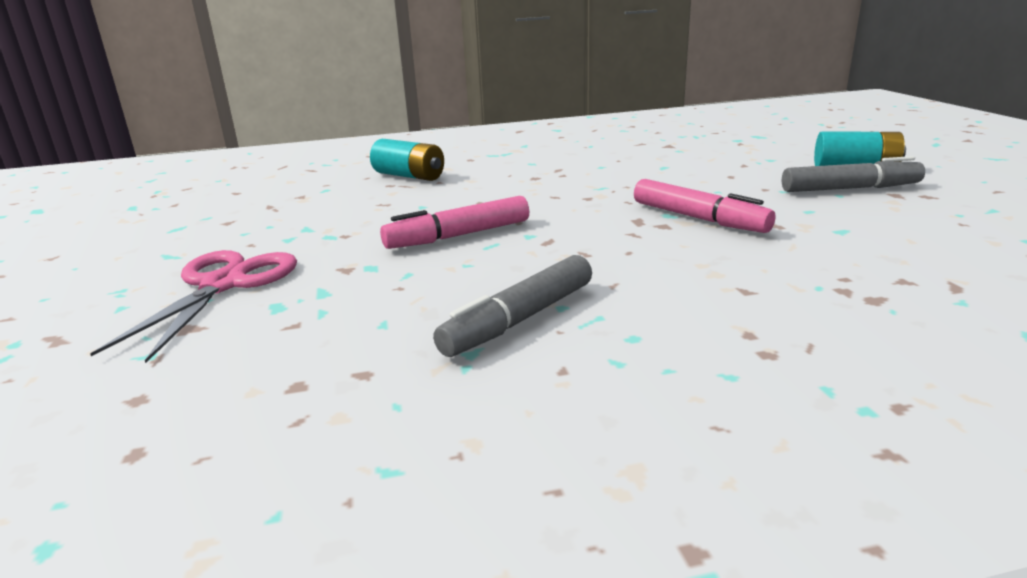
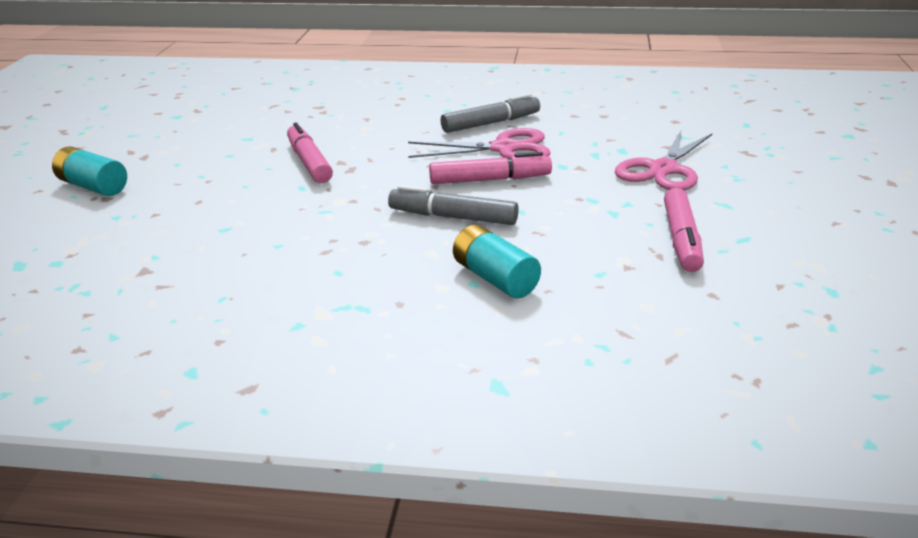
camera: 160 degrees left, 5 degrees up
grey marker [782,156,925,192] -> grey marker moved to [388,185,519,225]
none -> pink scissors [408,128,551,158]
none -> pink marker [664,188,704,272]

